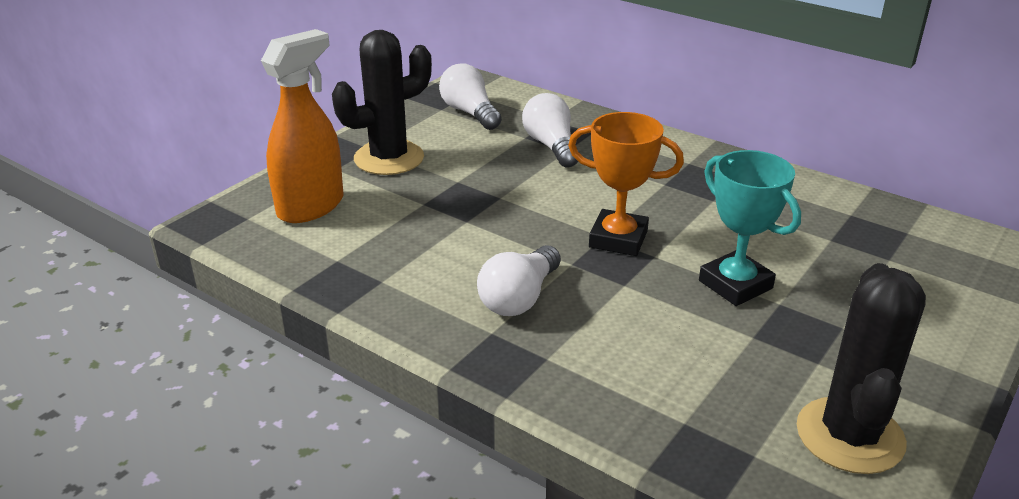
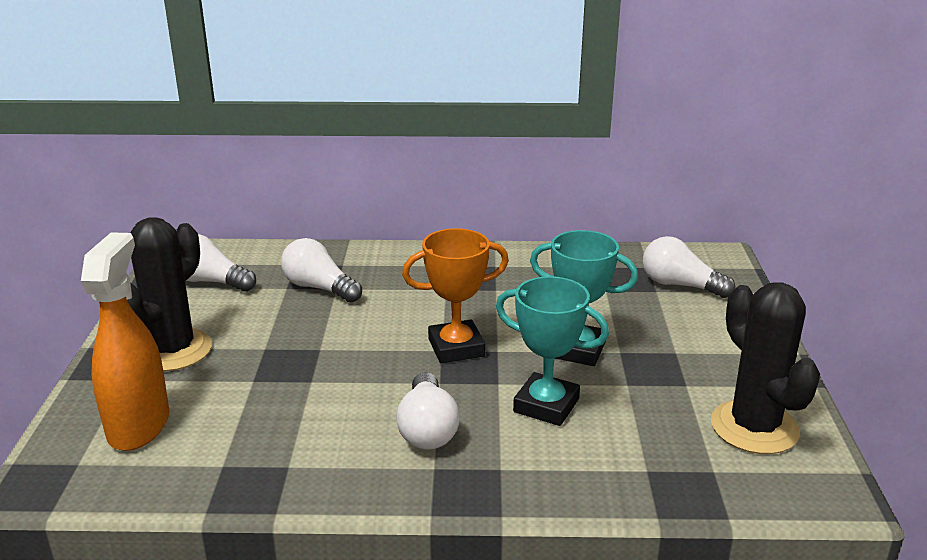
camera: 35 degrees left, 5 degrees down
none -> turquoise trophy [496,276,609,426]
none -> white light bulb [643,236,735,298]

